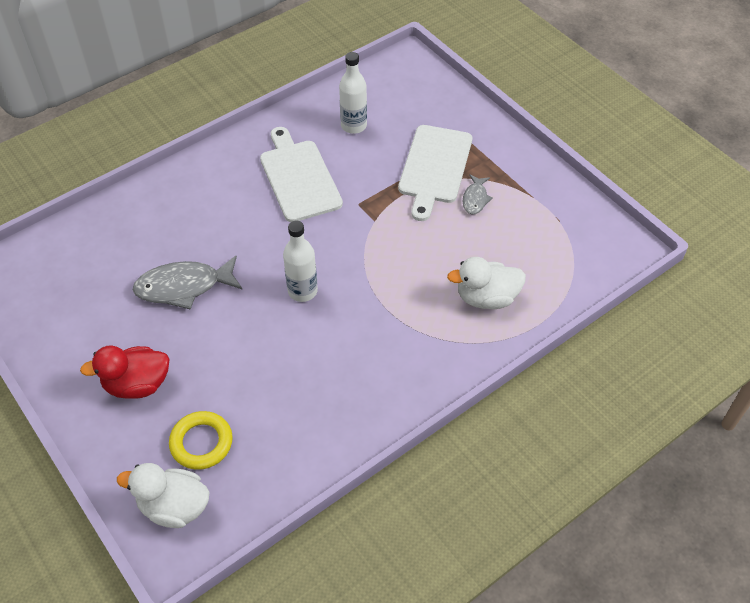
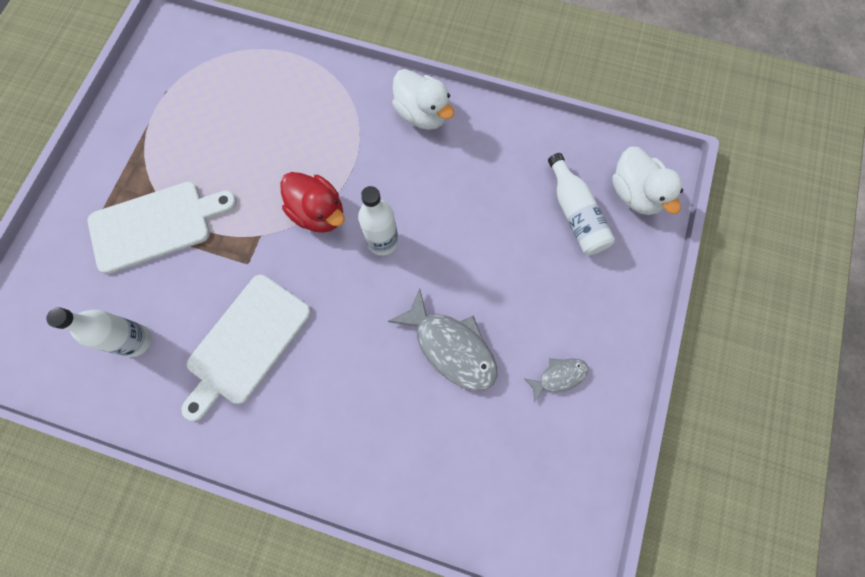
camera: 125 degrees left, 20 degrees up
red duck [80,345,170,399] -> red duck moved to [280,172,345,233]
yellow ring [169,411,233,470] -> white bottle [548,153,615,255]
white duck [447,257,526,309] -> white duck moved to [392,69,454,130]
grey fish [462,174,493,214] -> grey fish moved to [523,358,589,403]

